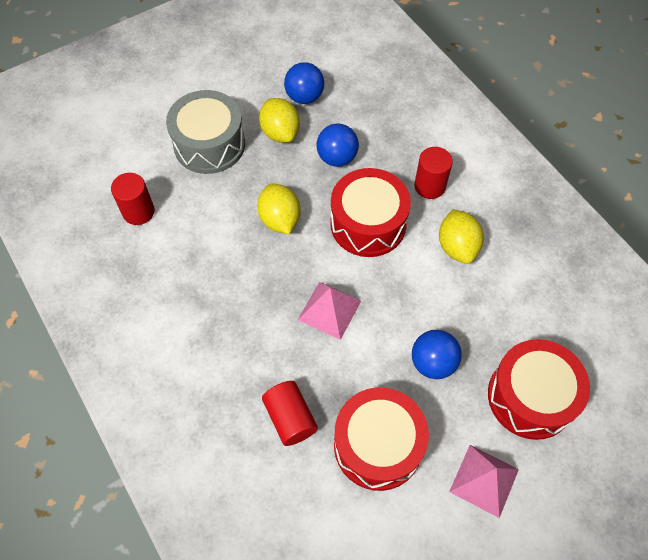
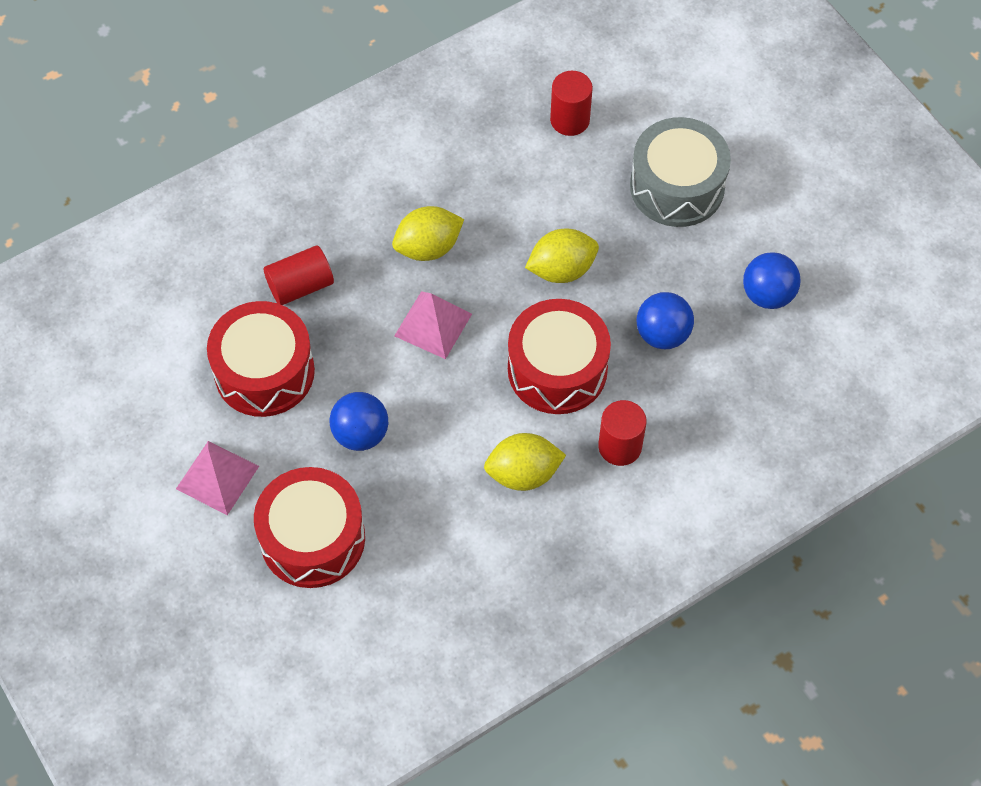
camera: 90 degrees right, 0 degrees up
yellow lemon [259,98,300,143] -> yellow lemon moved to [392,206,464,261]

